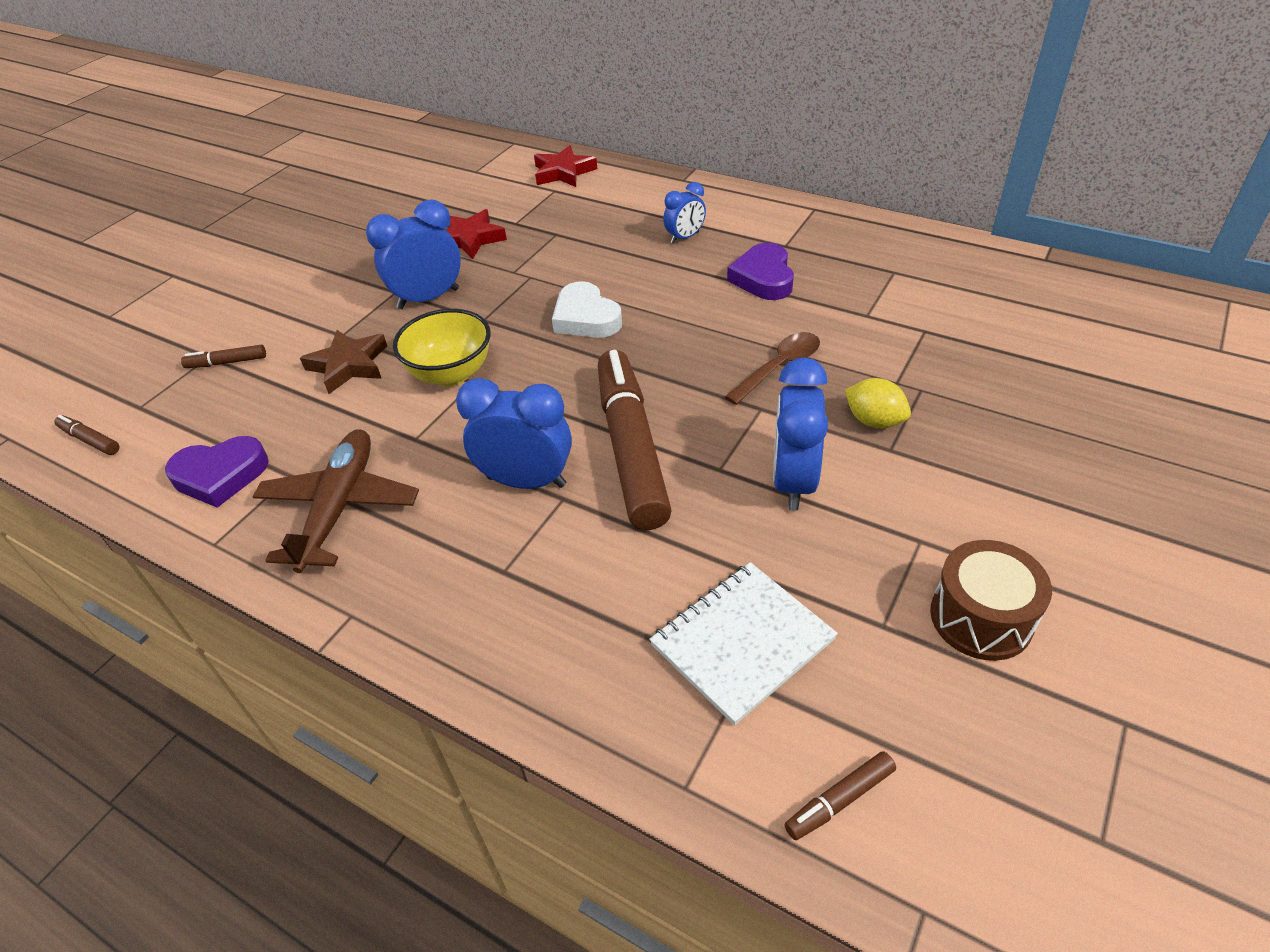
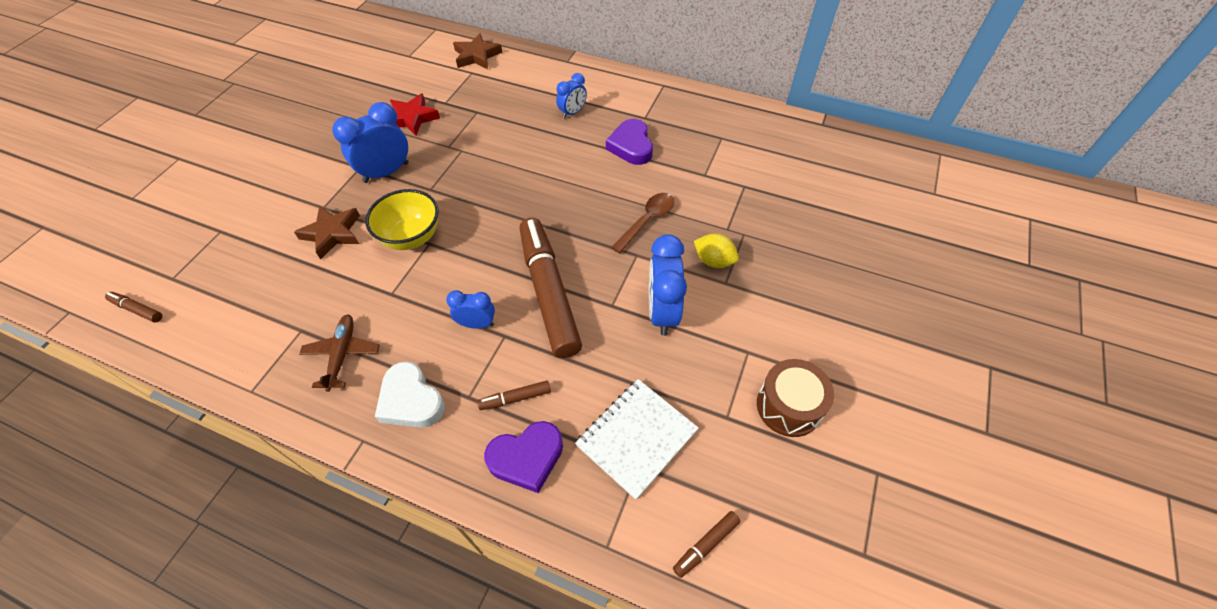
camera: 10 degrees left, 10 degrees up
purple heart [165,436,269,508] -> purple heart moved to [484,421,563,493]
brown marker [181,345,266,368] -> brown marker moved to [477,381,551,410]
brown plane [252,429,419,573] -> brown plane [299,314,380,392], size x0.65
blue clock [456,378,572,489] -> blue clock [446,290,495,329], size x0.58
red star [534,145,597,187] -> brown star [453,33,502,69]
white heart [552,281,622,338] -> white heart moved to [375,362,445,428]

